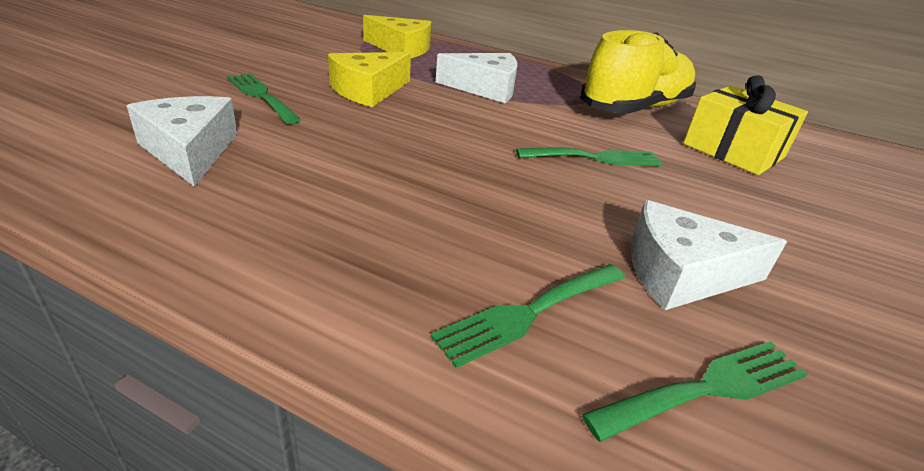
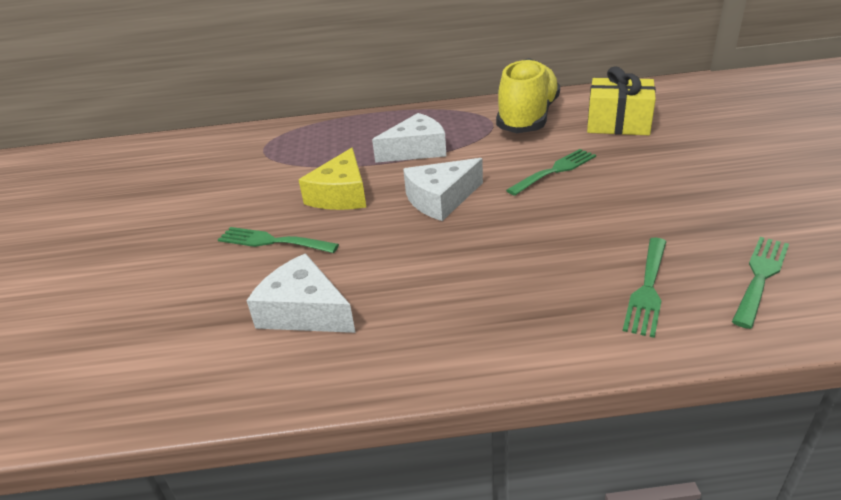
camera: 25 degrees left, 0 degrees up
yellow cheese [363,15,431,58] -> none
white cheese [630,200,787,310] -> white cheese moved to [403,158,483,221]

